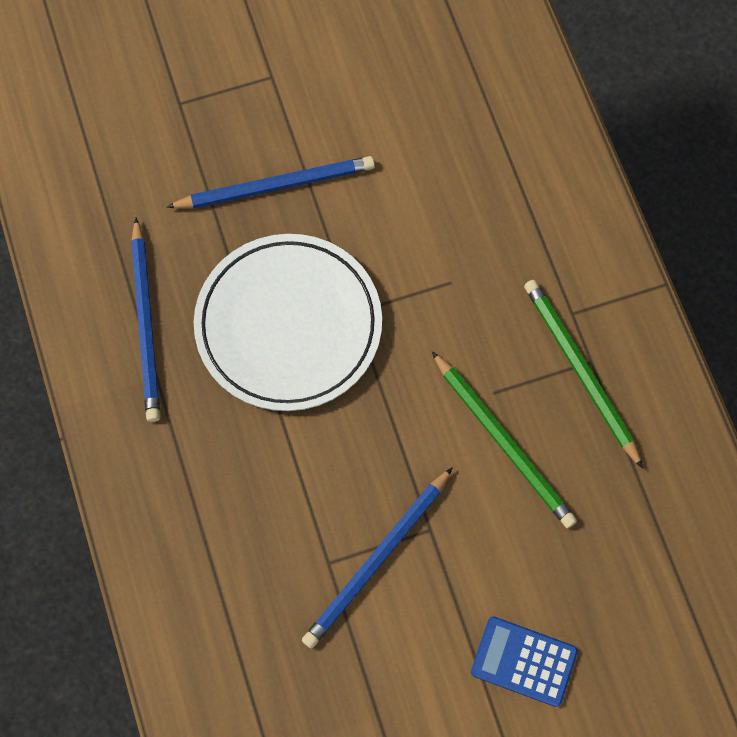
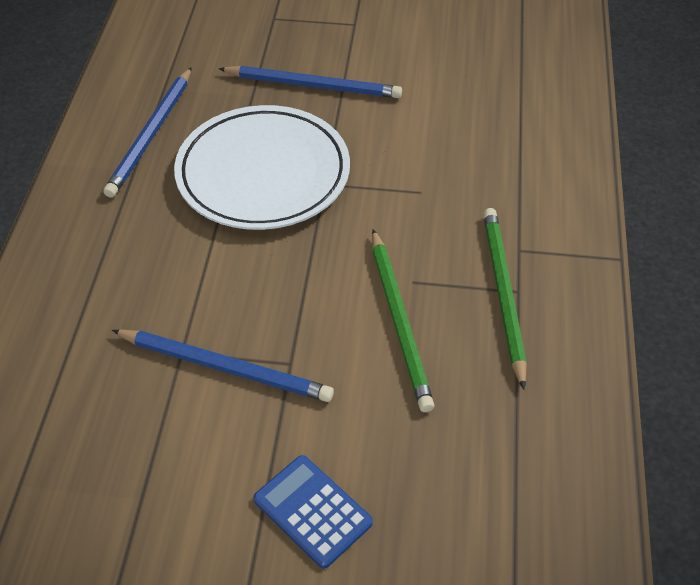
camera: 25 degrees right, 20 degrees down
blue pencil [302,467,453,648] -> blue pencil turned 135 degrees counterclockwise [112,329,334,402]

